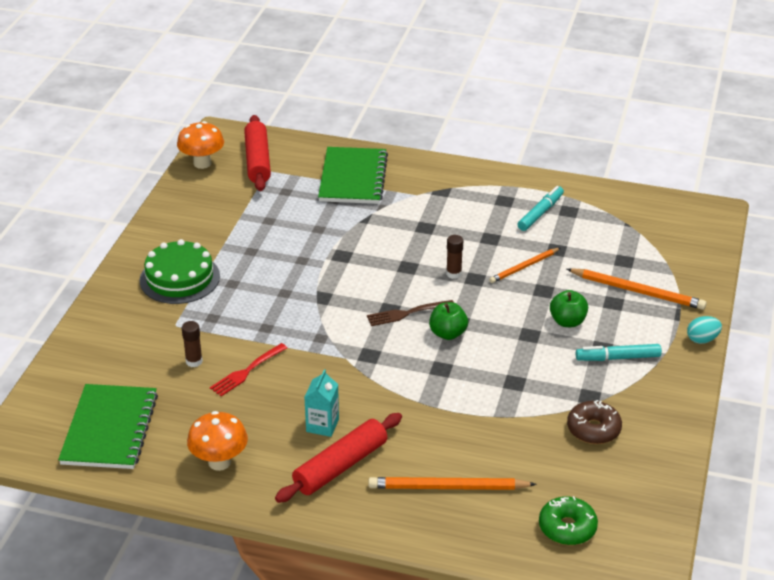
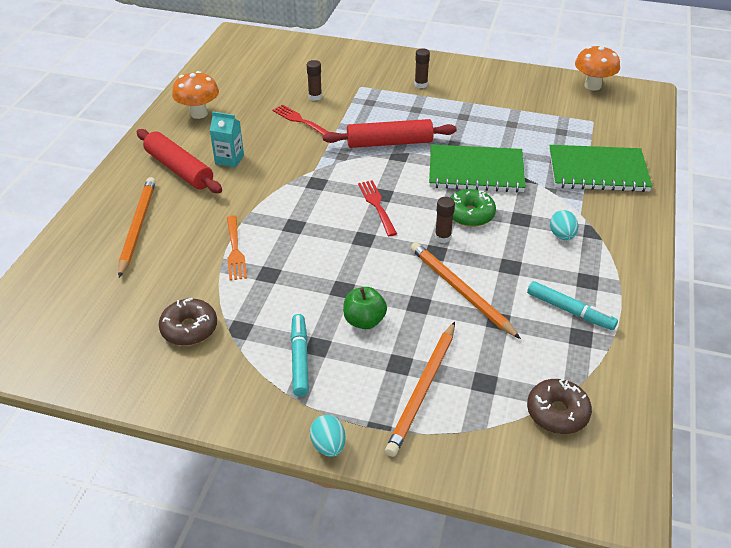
camera: 90 degrees right, 5 degrees up
green notebook [58,384,158,469] -> green notebook moved to [429,144,526,192]
green cake [140,239,220,304] -> brown glue stick [415,48,430,88]
red rolling pin [244,115,271,191] -> red rolling pin moved to [323,119,457,148]
brown fork [367,300,454,326] -> red fork [358,180,397,236]
green apple [429,302,468,340] -> none
orange pencil [489,248,560,283] -> orange pencil [410,242,521,339], size x1.55
green donut [539,496,598,545] -> green donut moved to [450,189,496,227]
none -> orange fork [227,216,247,281]
none -> brown donut [527,379,592,434]
none -> turquoise egg [550,210,578,240]

